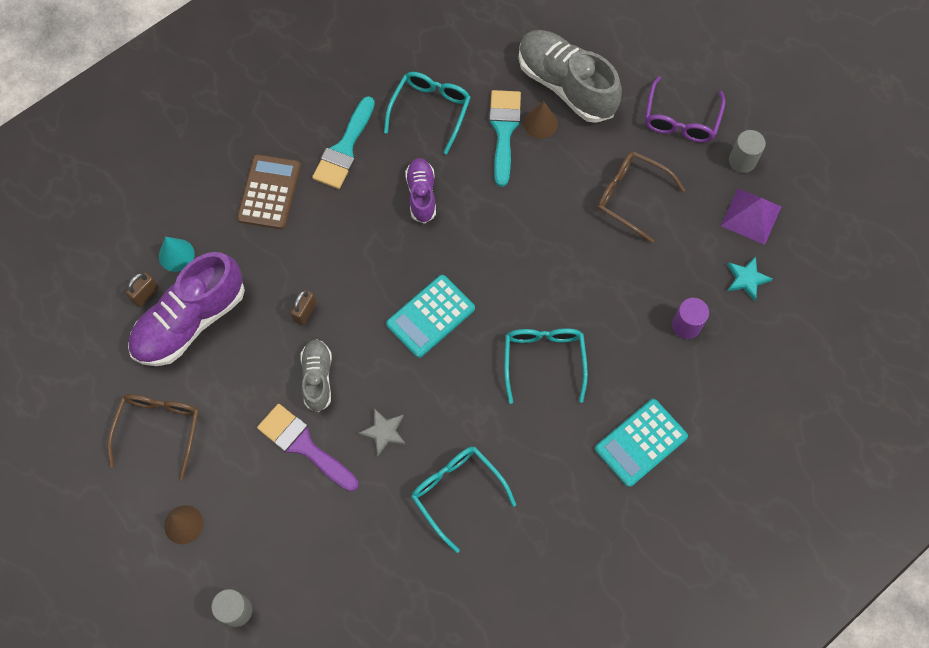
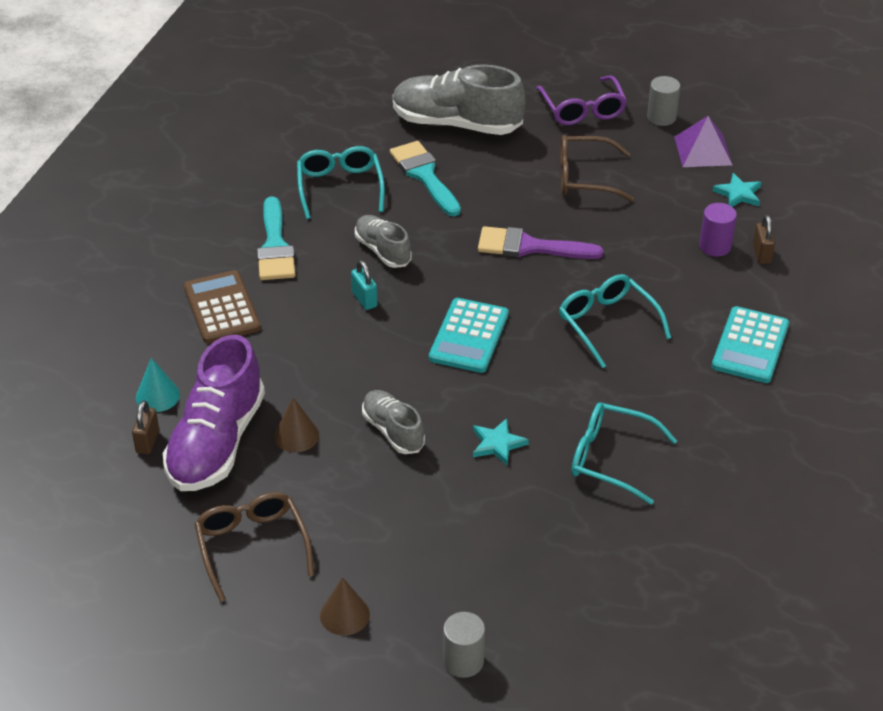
camera: 30 degrees left, 25 degrees down
purple brush [257,404,358,492] -> purple brush moved to [478,226,604,259]
brown padlock [290,289,317,326] -> brown padlock moved to [753,215,775,264]
grey star [358,408,406,456] -> turquoise star [473,418,529,466]
purple shoe [405,158,436,224] -> grey shoe [355,215,412,268]
brown cone [524,101,558,139] -> brown cone moved to [274,397,319,453]
none -> turquoise padlock [351,260,378,310]

